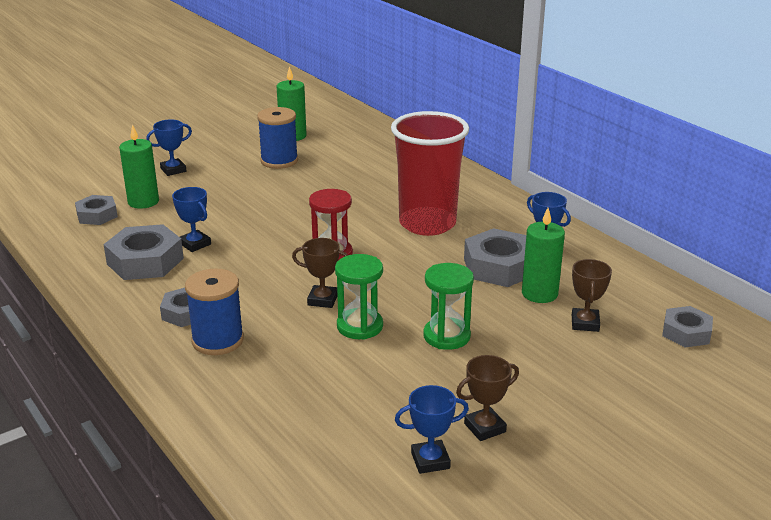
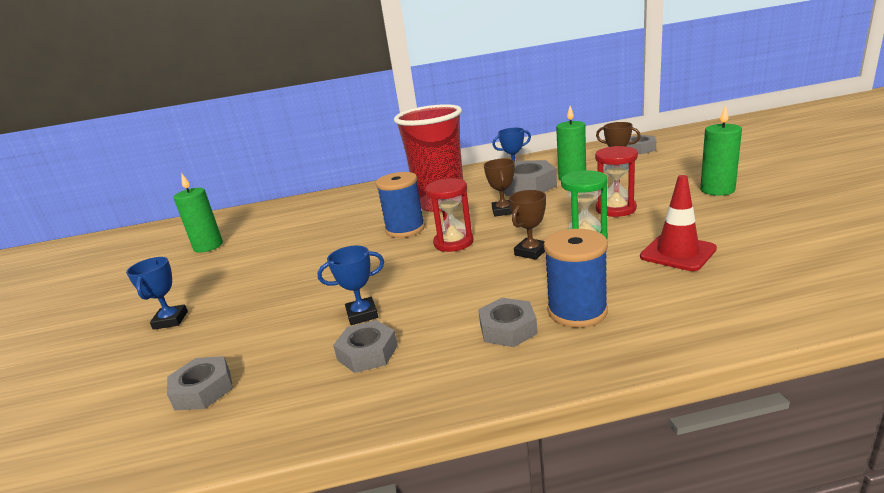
camera: 60 degrees left, 5 degrees down
grey nut [103,224,184,280] -> grey nut [333,320,398,373], size x0.62
green candle [119,124,159,209] -> green candle moved to [700,105,742,196]
blue spool [257,107,298,169] -> blue spool moved to [376,172,425,238]
blue trophy [395,385,469,474] -> none
green hourglass [423,263,474,350] -> red hourglass [595,146,638,217]
brown trophy [456,355,519,441] -> brown trophy moved to [484,159,515,216]
none -> red traffic cone [640,175,717,271]

